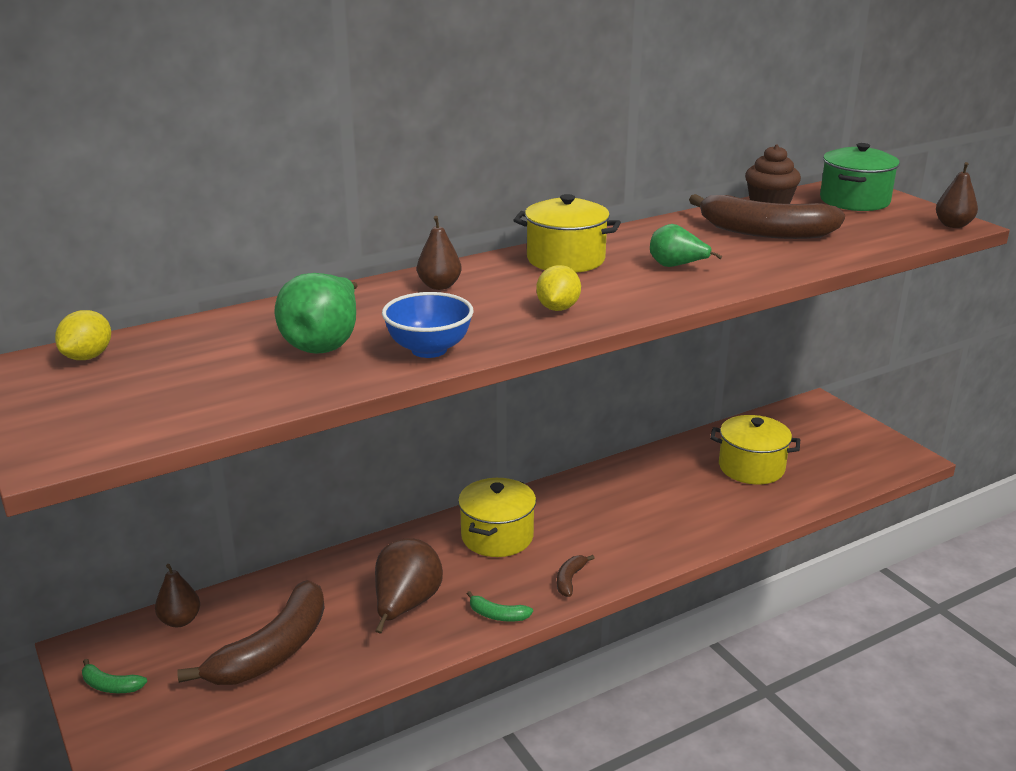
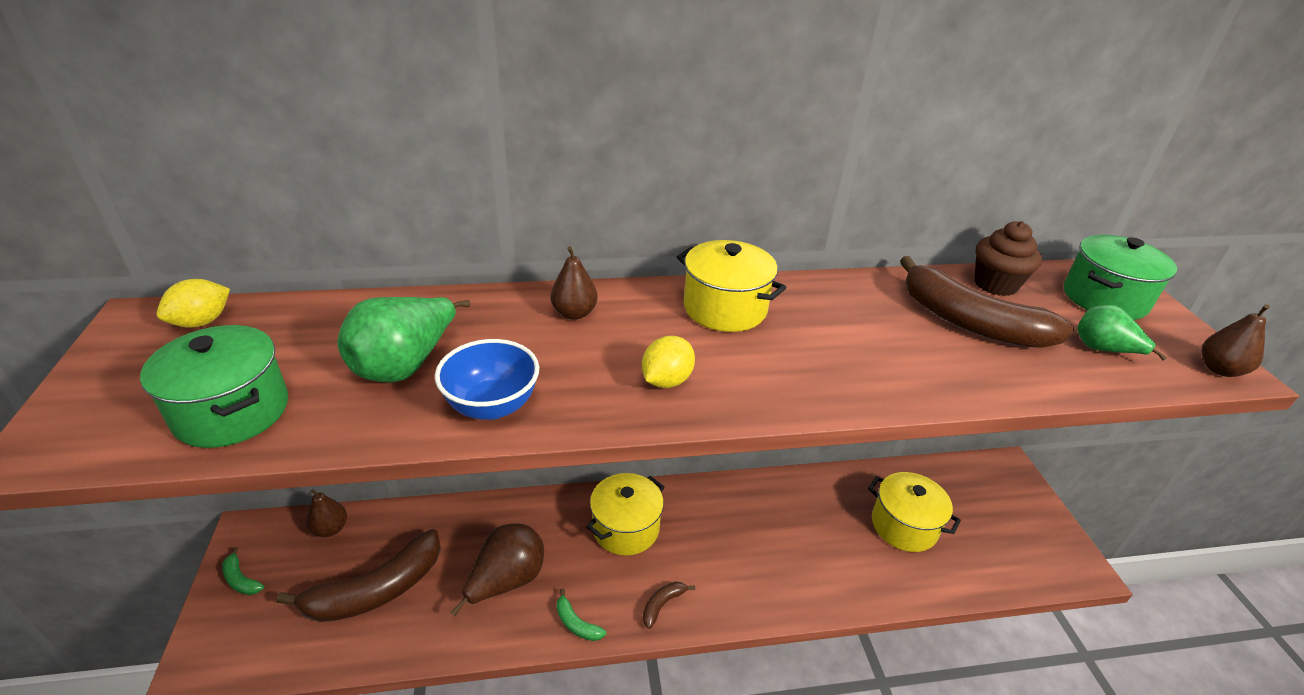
camera: 20 degrees right, 10 degrees up
green pear [650,224,722,267] -> green pear moved to [1077,305,1167,361]
none -> green pot [140,325,288,448]

